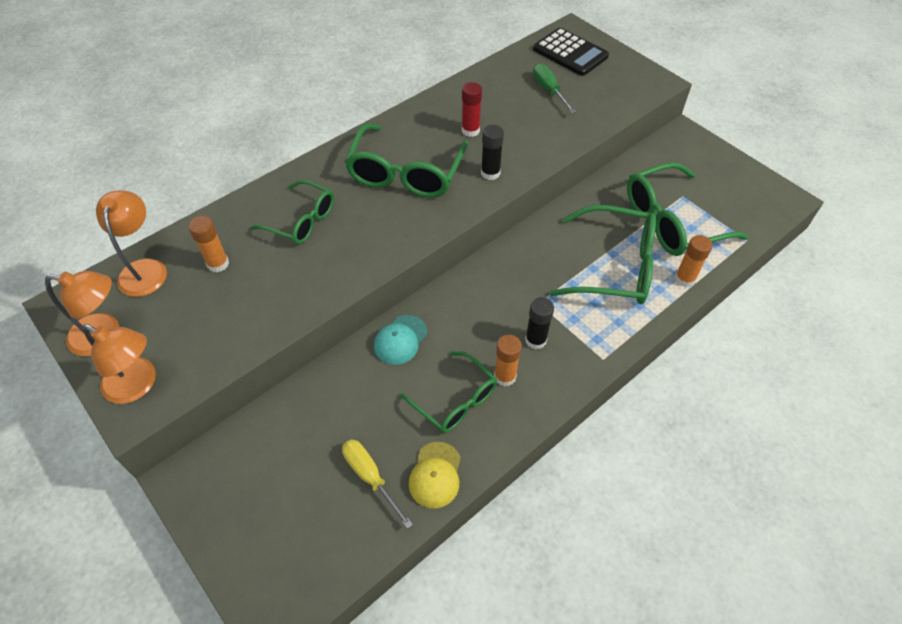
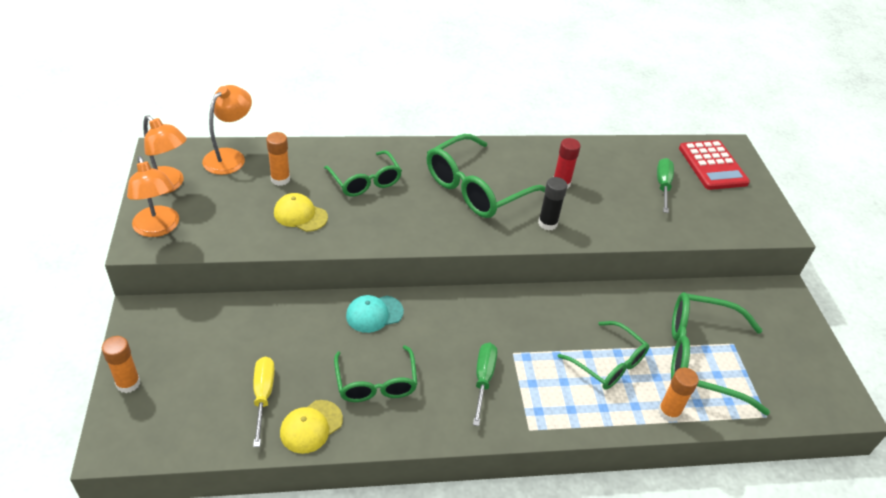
camera: 30 degrees right, 10 degrees down
orange glue stick [494,335,522,387] -> orange glue stick moved to [102,336,140,393]
black glue stick [525,297,554,349] -> green screwdriver [473,343,497,426]
black calculator [533,28,609,76] -> red calculator [679,140,750,190]
green glasses [550,205,656,304] -> green glasses [557,321,649,390], size x0.63
none -> yellow cap [274,193,328,232]

